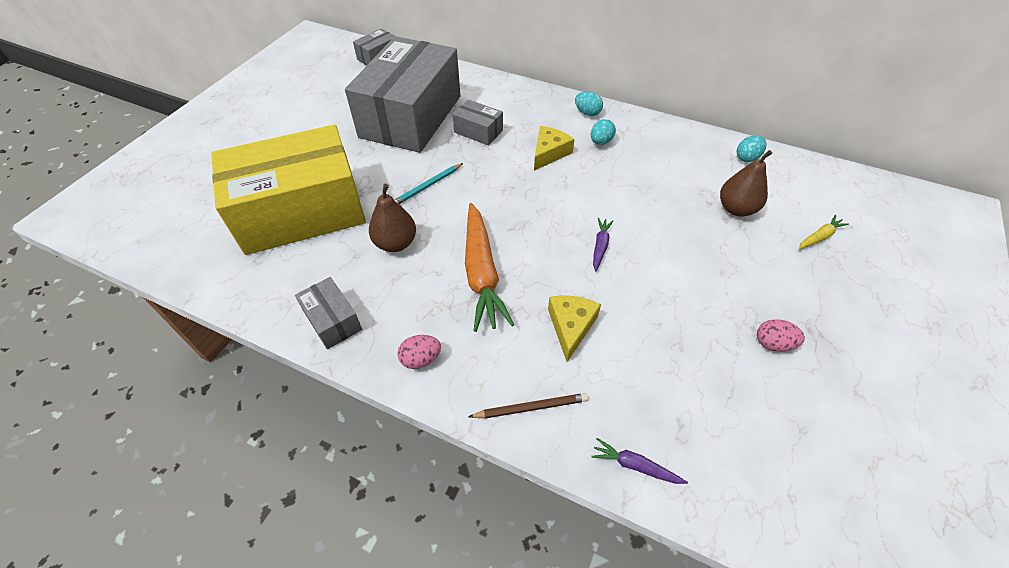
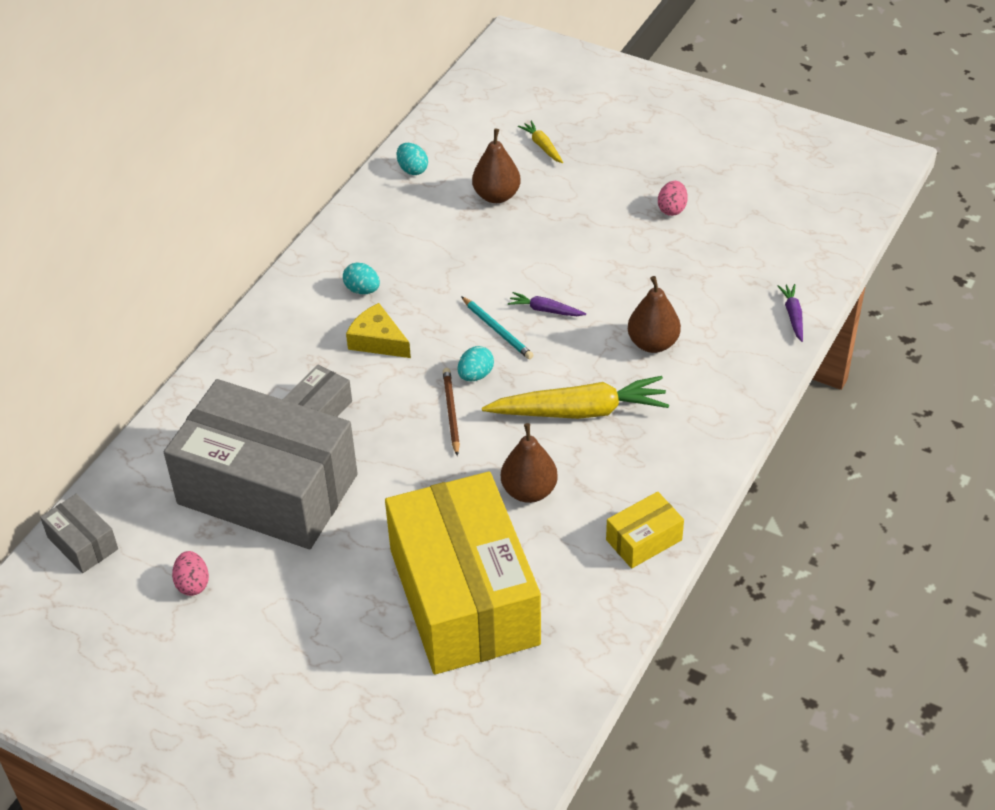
camera: 85 degrees left, 5 degrees down
grey box [295,277,362,349] -> yellow box [606,492,684,568]
turquoise pencil [395,163,463,204] -> turquoise pencil moved to [461,296,534,359]
pink egg [397,335,441,369] -> pink egg moved to [172,551,209,596]
orange carrot [465,203,514,332] -> yellow carrot [482,376,669,419]
brown pencil [468,393,588,419] -> brown pencil moved to [443,368,460,456]
yellow cheese [548,296,601,362] -> brown pear [628,276,681,353]
turquoise egg [575,92,603,116] -> turquoise egg moved to [458,346,494,381]
purple carrot [591,438,688,484] -> purple carrot turned 150 degrees clockwise [778,284,803,342]

